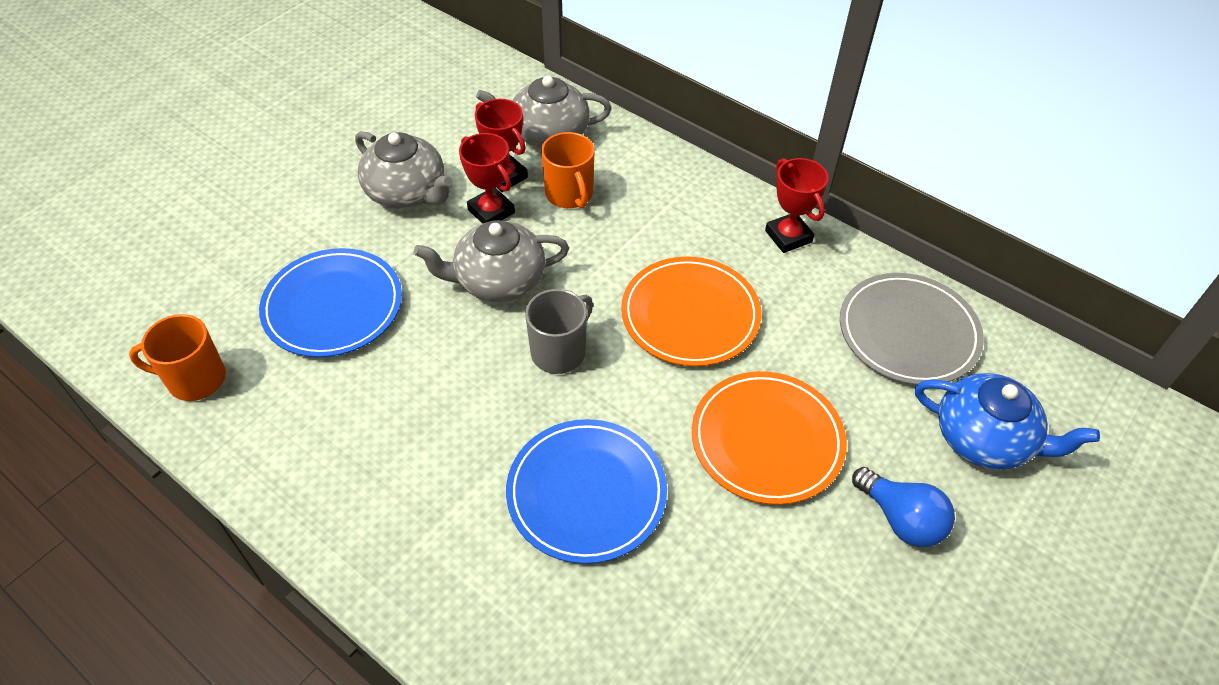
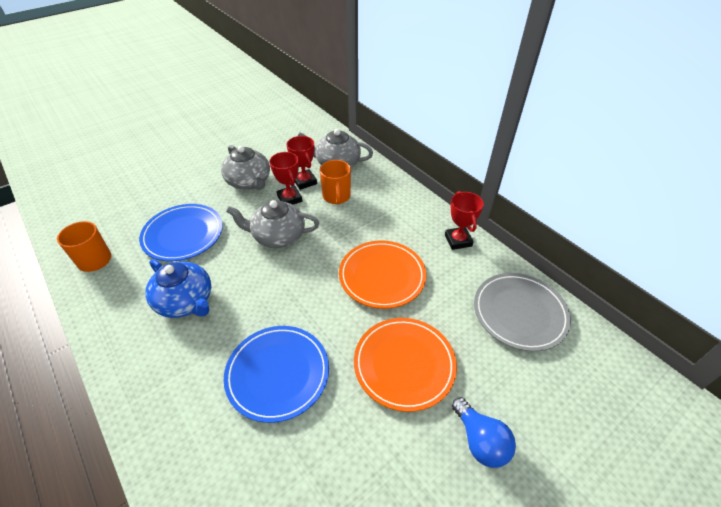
camera: 15 degrees right, 5 degrees down
grey mug [525,289,593,374] -> none
blue teapot [915,373,1100,470] -> blue teapot moved to [146,259,211,318]

